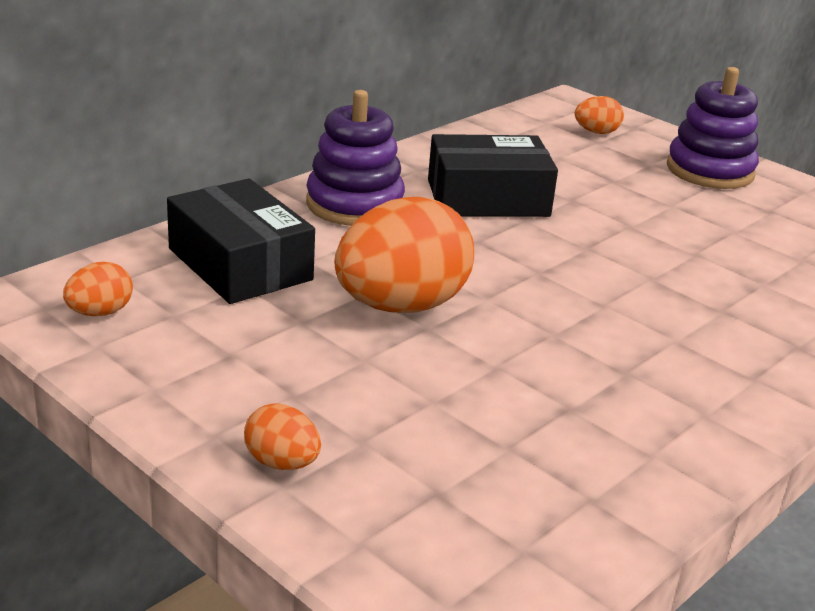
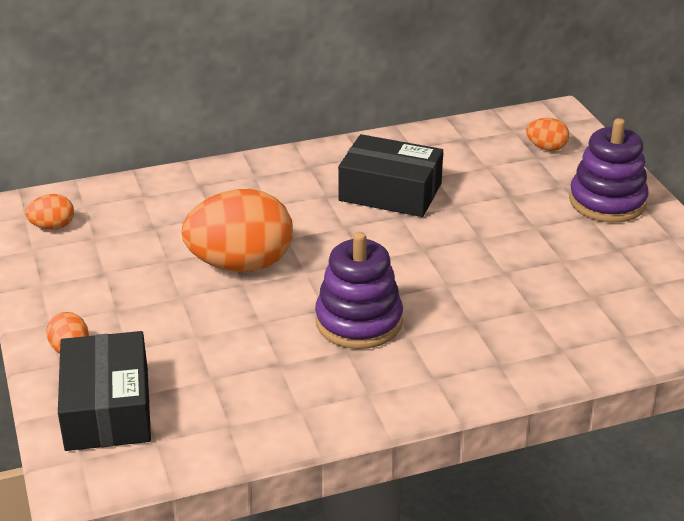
camera: 30 degrees right, 5 degrees up
black box [167,179,315,304] -> black box moved to [58,331,151,451]
purple stacking toy [306,90,405,226] -> purple stacking toy moved to [315,232,403,349]

